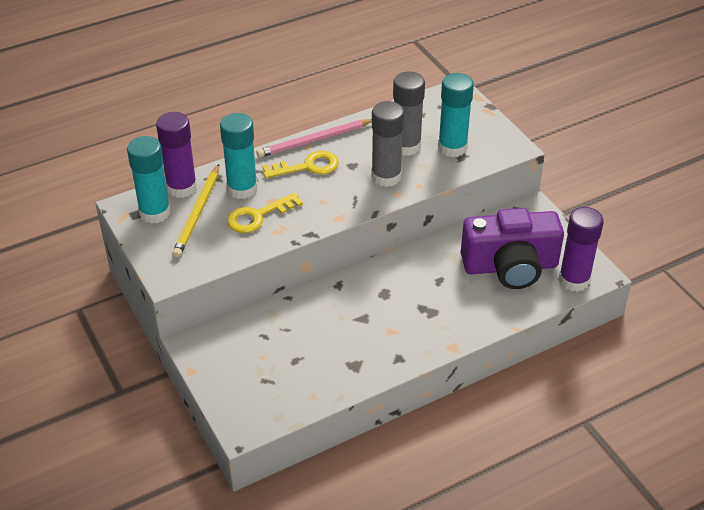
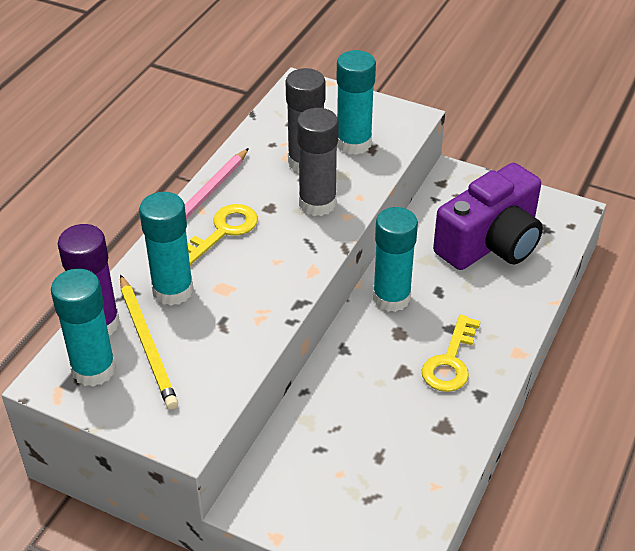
camera: 35 degrees left, 0 degrees up
yellow key [227,192,303,233] -> yellow key moved to [421,315,481,392]
purple glue stick [559,207,604,292] -> none
none -> turquoise glue stick [373,207,418,312]

